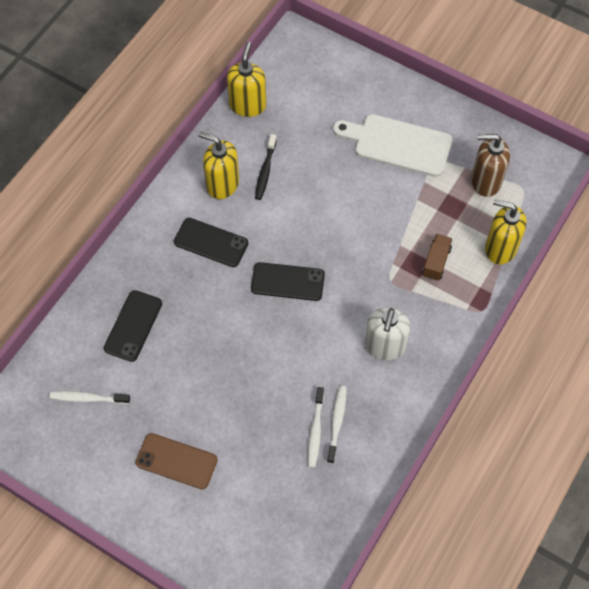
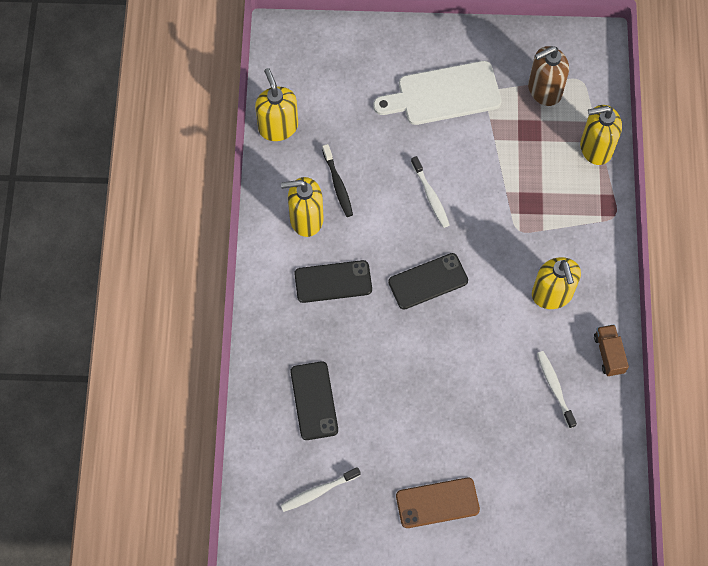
camera: 30 degrees left, 5 degrees up
white toothbrush [308,387,324,468] -> white toothbrush moved to [411,156,450,228]
white soap dispenser [365,307,411,360] -> yellow soap dispenser [532,257,581,309]
brown truck [422,234,452,281] -> brown truck moved to [594,324,629,377]

